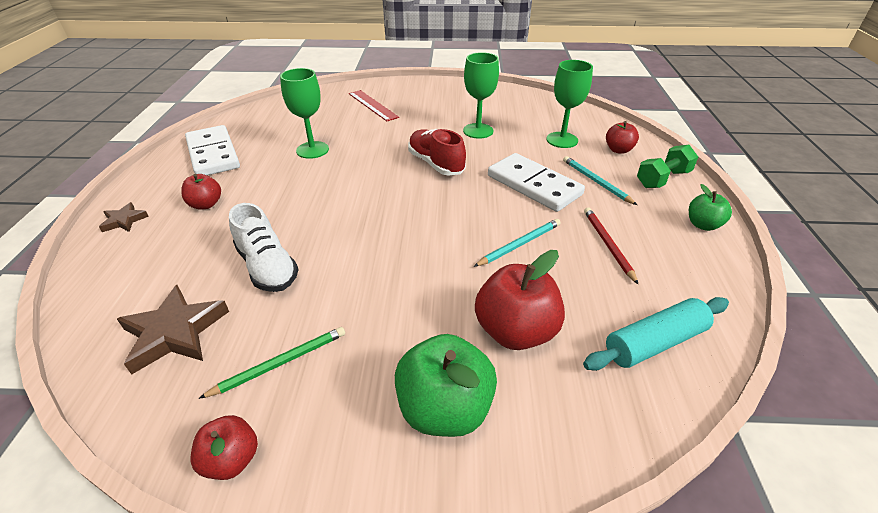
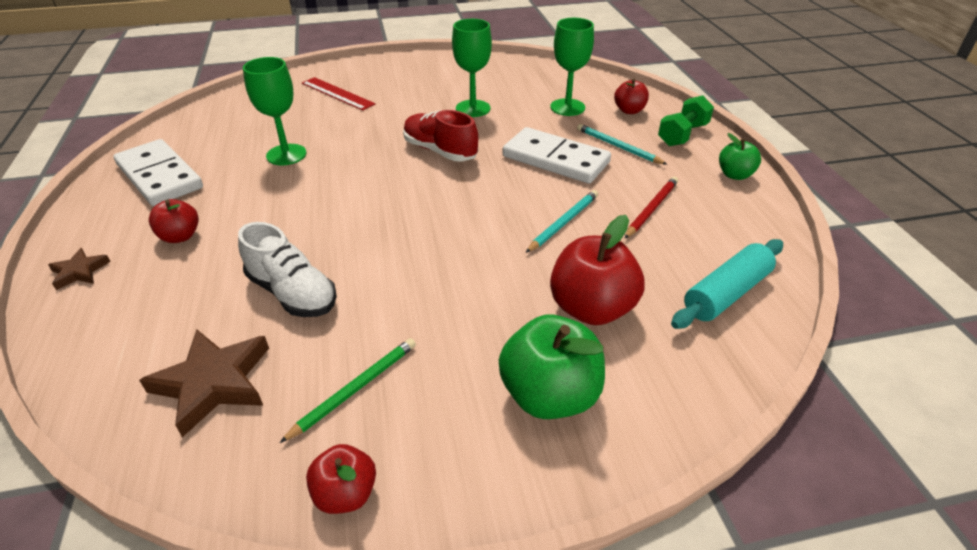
camera: 15 degrees left, 0 degrees up
red pencil [584,208,639,285] -> red pencil turned 60 degrees clockwise [625,177,678,238]

